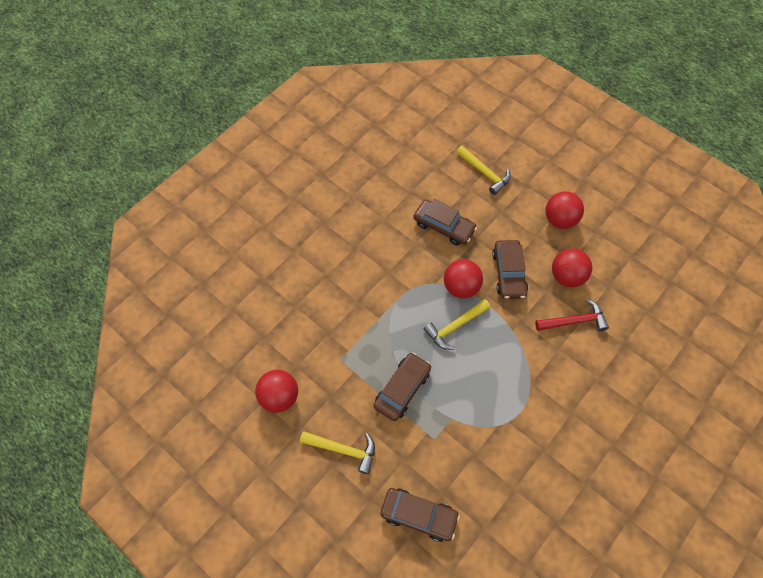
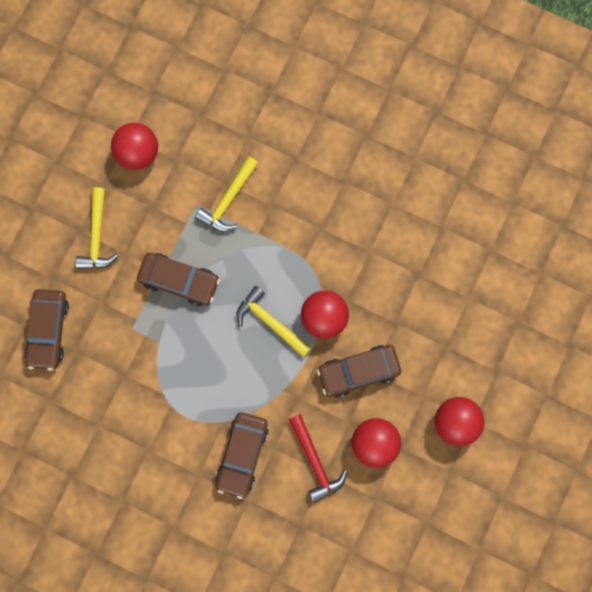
camera: 75 degrees right, 15 degrees up
brown car [413,199,477,246] -> brown car moved to [215,412,268,499]
yellow hammer [456,146,511,195] -> yellow hammer moved to [195,156,258,232]

